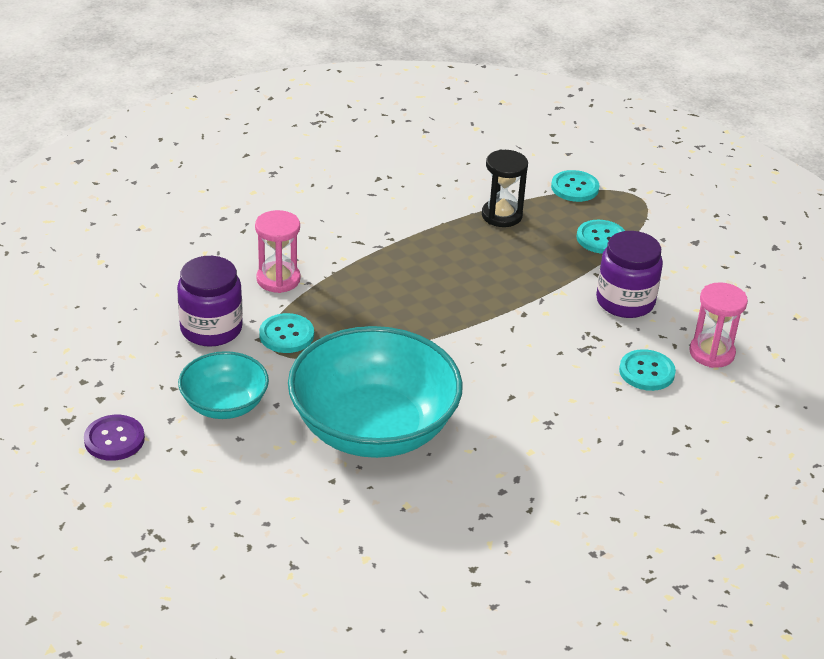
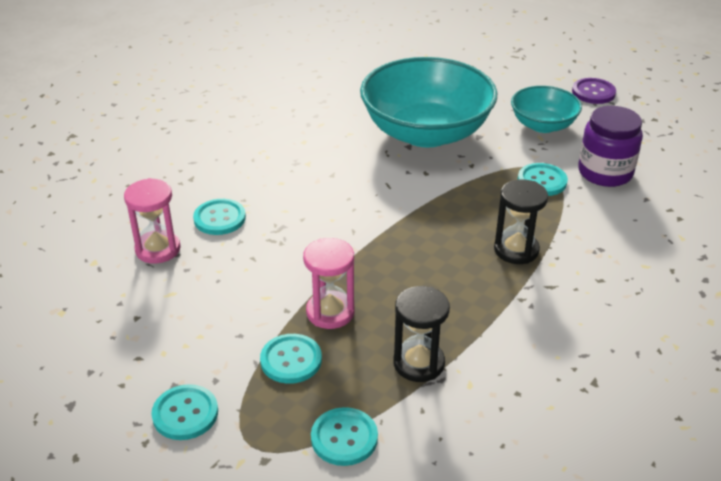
camera: 165 degrees right, 0 degrees up
pink hourglass [255,210,300,293] -> pink hourglass moved to [303,238,355,329]
purple jar [596,231,663,318] -> none
none -> turquoise button [151,384,218,440]
none -> black hourglass [494,179,548,264]

